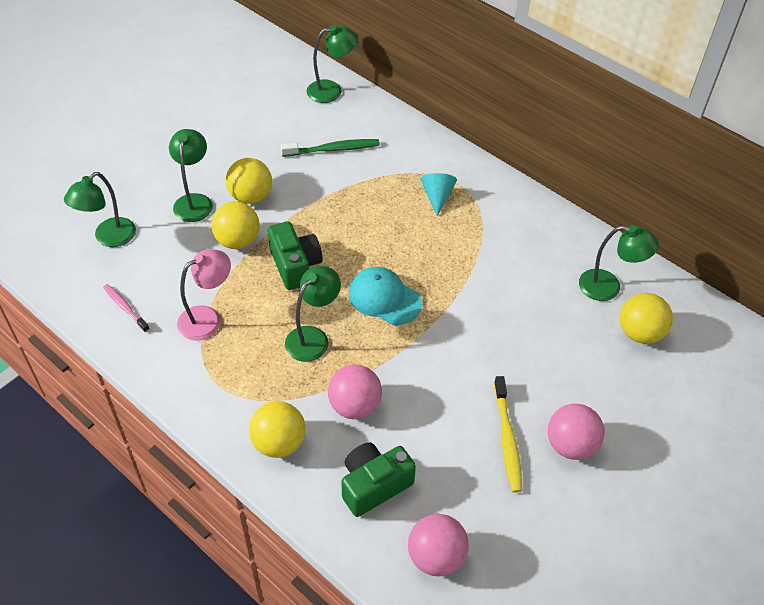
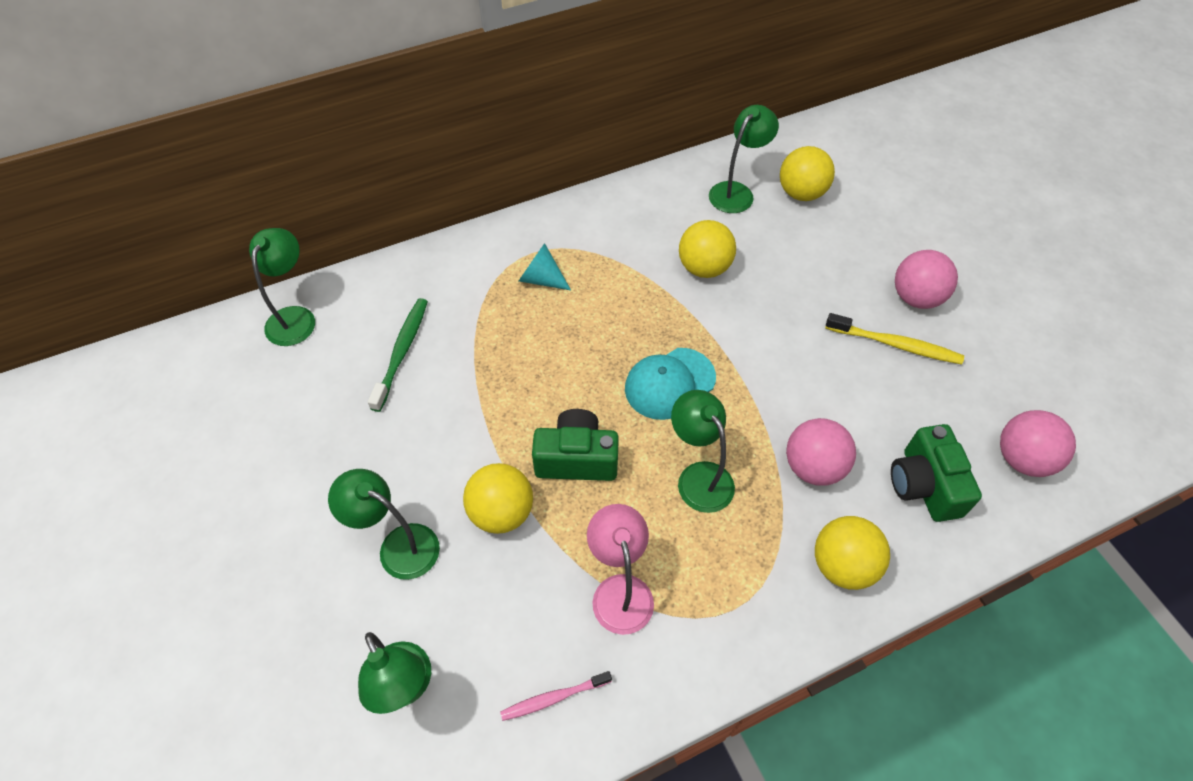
camera: 65 degrees left, 5 degrees up
yellow ball [226,158,272,204] -> yellow ball moved to [679,220,736,278]

